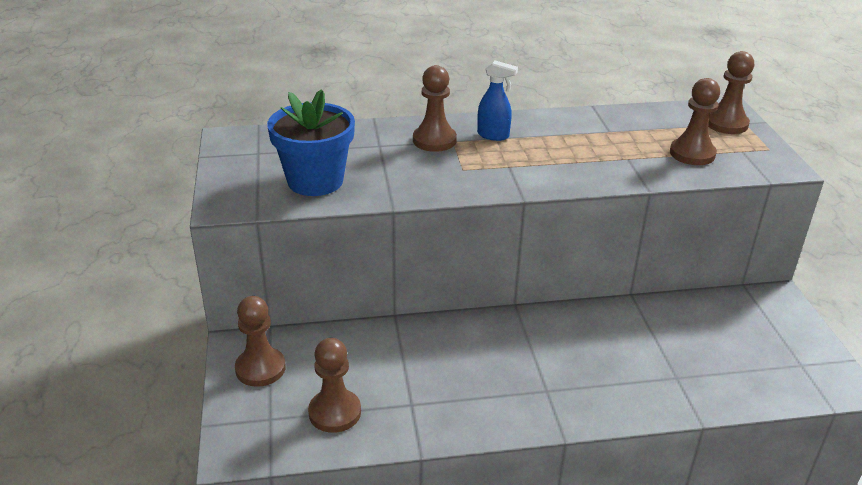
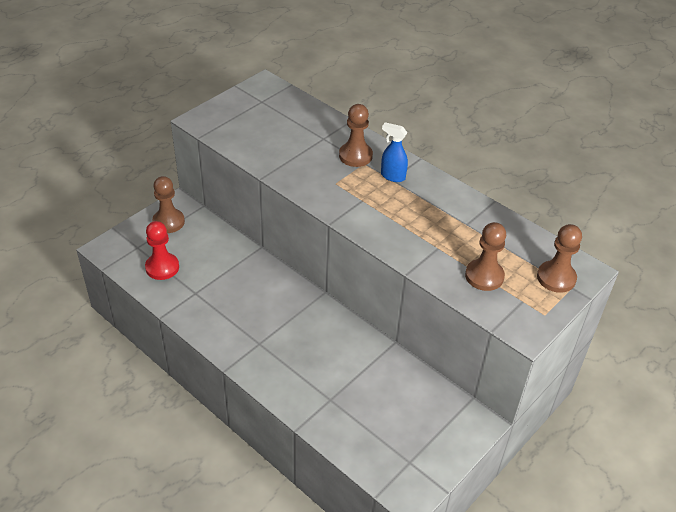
camera: 50 degrees right, 10 degrees up
blue flower pot [267,89,355,196] -> none
brown pawn [308,338,361,433] -> red pawn [145,221,179,280]
blue spray bottle [477,60,518,141] -> blue spray bottle turned 135 degrees clockwise [381,122,408,182]

